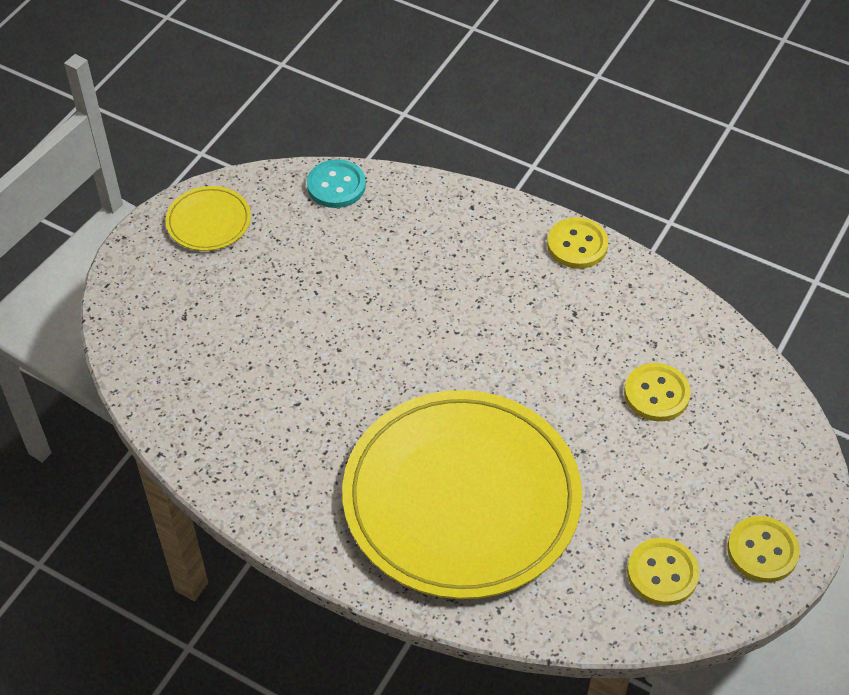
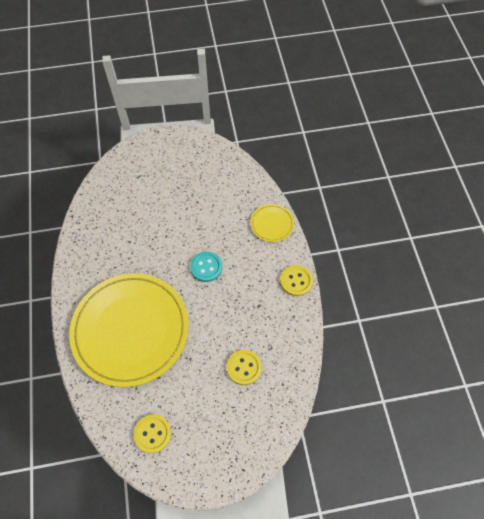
camera: 50 degrees right, 10 degrees up
yellow plate [165,186,251,251] -> yellow plate moved to [251,204,294,242]
turquoise button [307,159,366,208] -> turquoise button moved to [190,251,222,282]
yellow button [727,516,800,583] -> none

